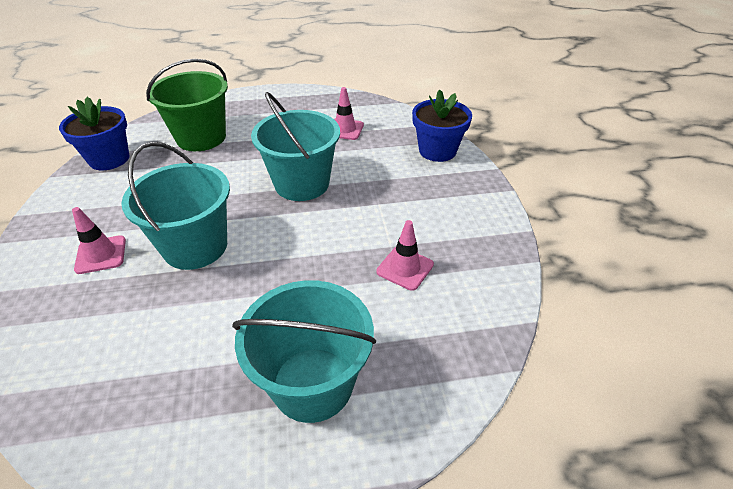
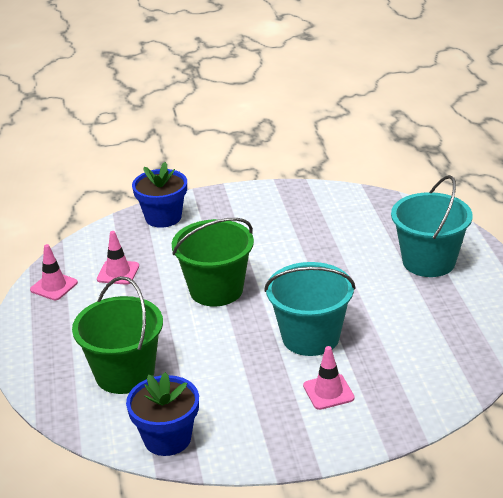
camera: 90 degrees left, 10 degrees down
turquoise bucket [251,92,340,201] -> green bucket [172,218,254,307]
pink traffic cone [376,220,434,291] -> pink traffic cone moved to [30,244,78,300]

